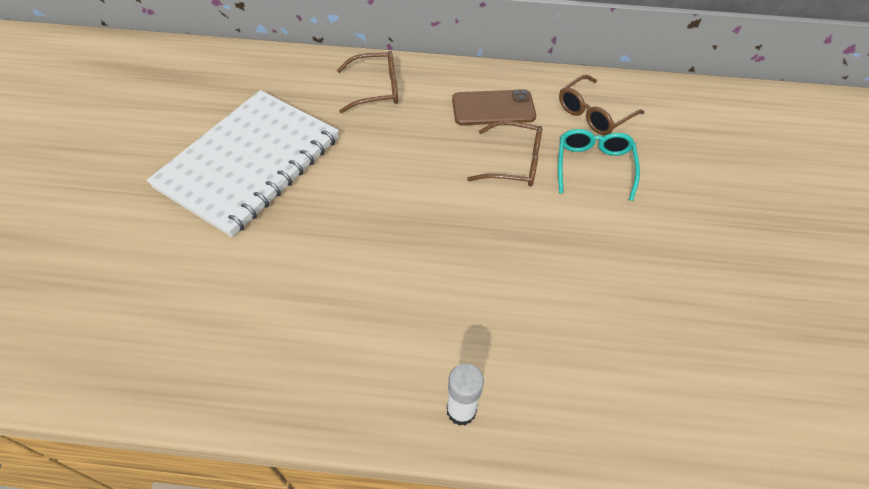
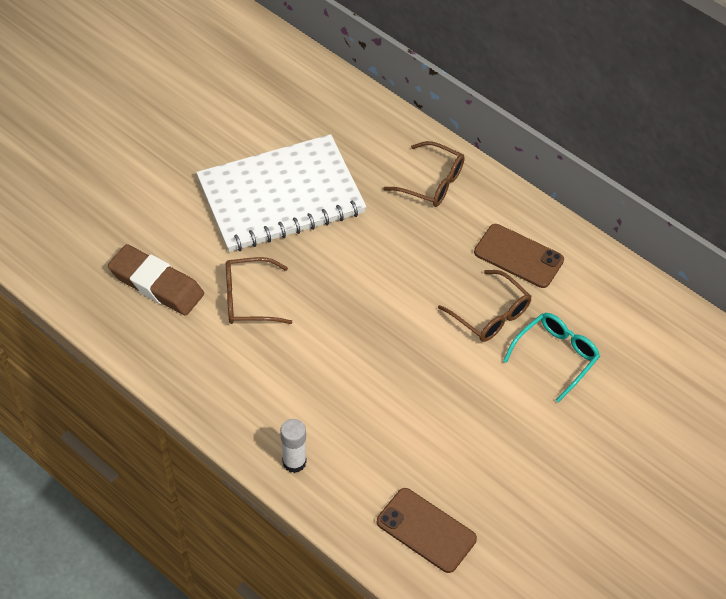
camera: 35 degrees right, 0 degrees up
brown glasses [559,75,645,135] -> brown glasses moved to [226,257,292,324]
none -> brown eraser [108,244,204,316]
none -> brown phone [377,488,477,573]

